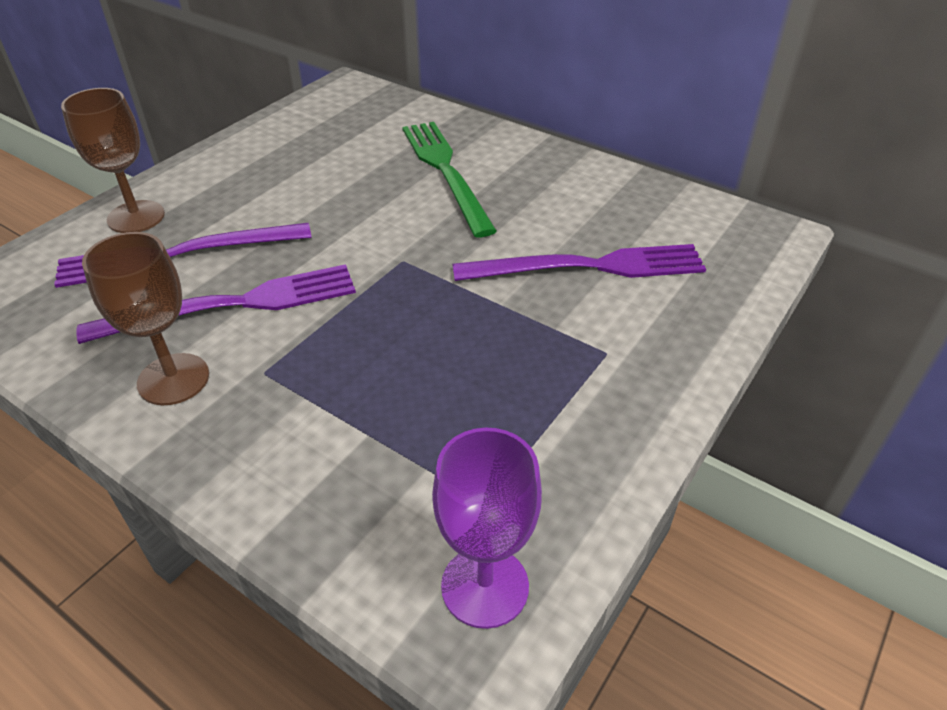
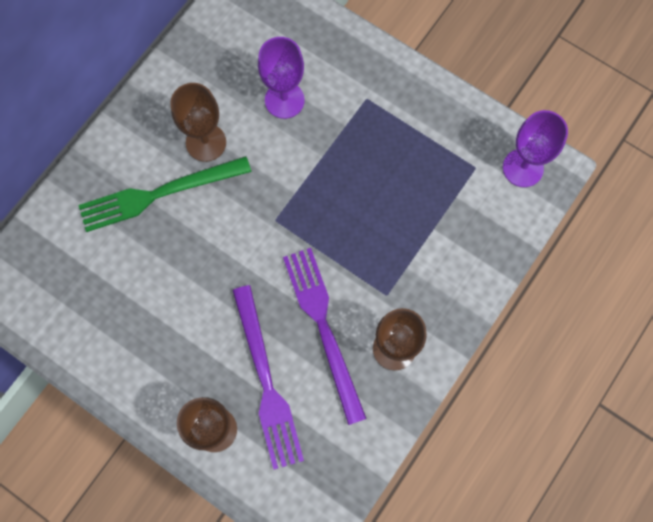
camera: 90 degrees left, 30 degrees up
purple fork [452,244,706,281] -> purple goblet [258,37,305,119]
none -> brown goblet [170,83,226,162]

